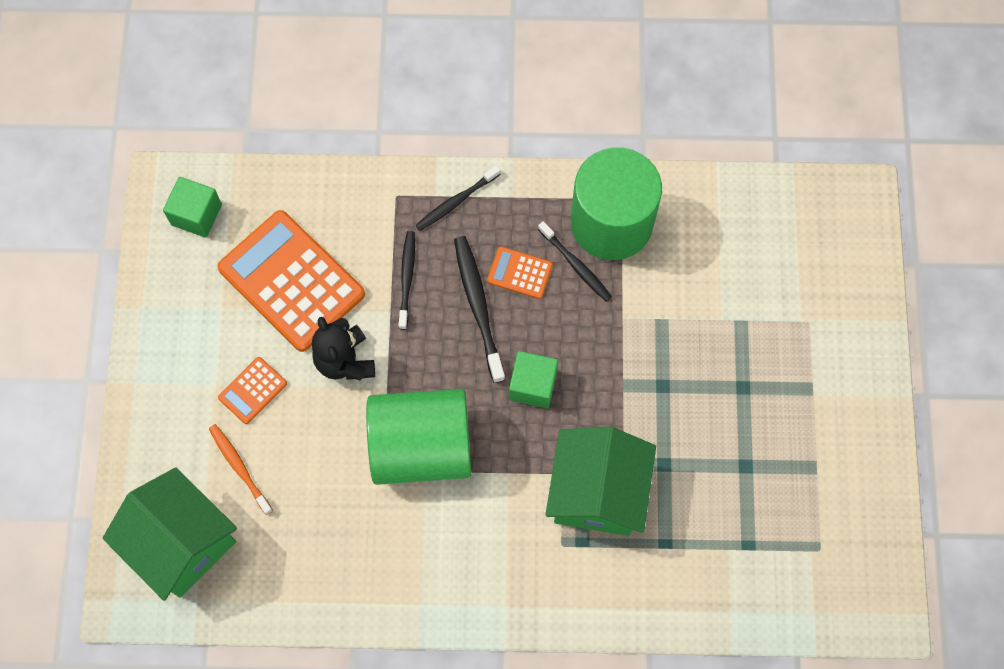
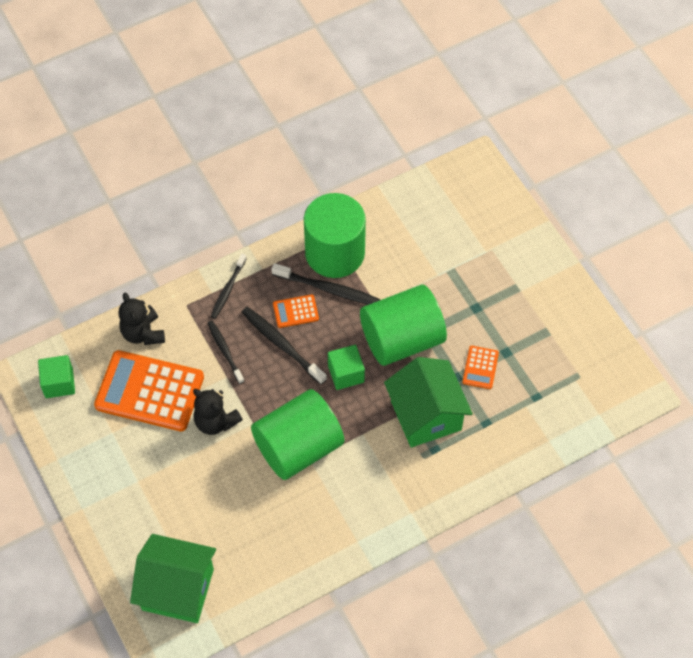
camera: 30 degrees left, 10 degrees down
orange toothbrush [209,424,273,515] -> none
orange calculator [218,357,287,424] -> orange calculator moved to [462,346,499,389]
black toothbrush [538,221,612,302] -> black toothbrush [271,263,380,305], size x1.51
none -> black teddy bear [119,293,165,345]
none -> green cylinder [360,284,447,366]

